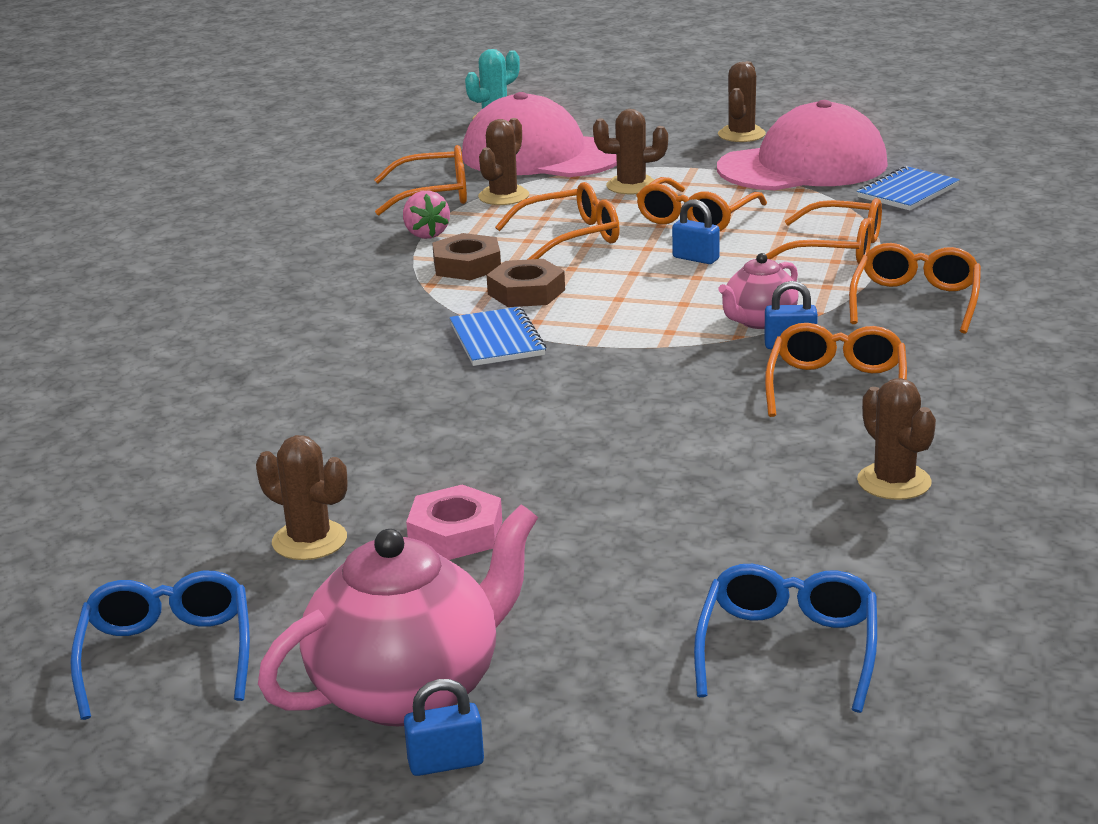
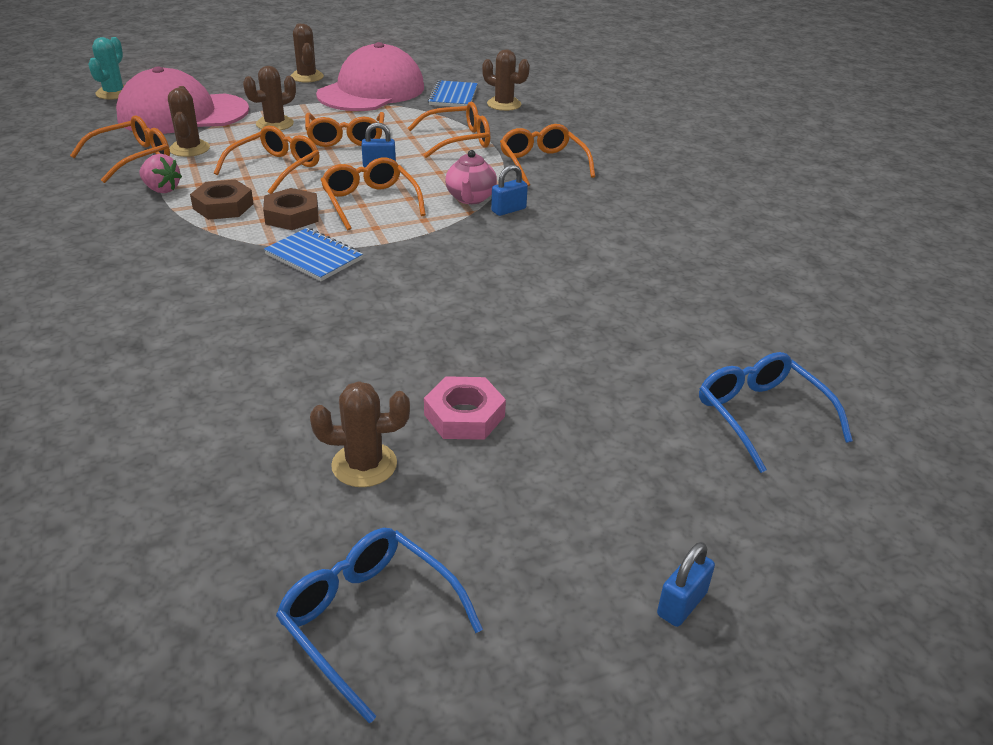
camera: 40 degrees left, 10 degrees up
pink teapot [258,505,538,726] -> none
orange glasses [765,323,907,417] -> orange glasses moved to [321,157,426,230]
brown cactus [857,378,936,500] -> brown cactus moved to [482,49,530,111]

